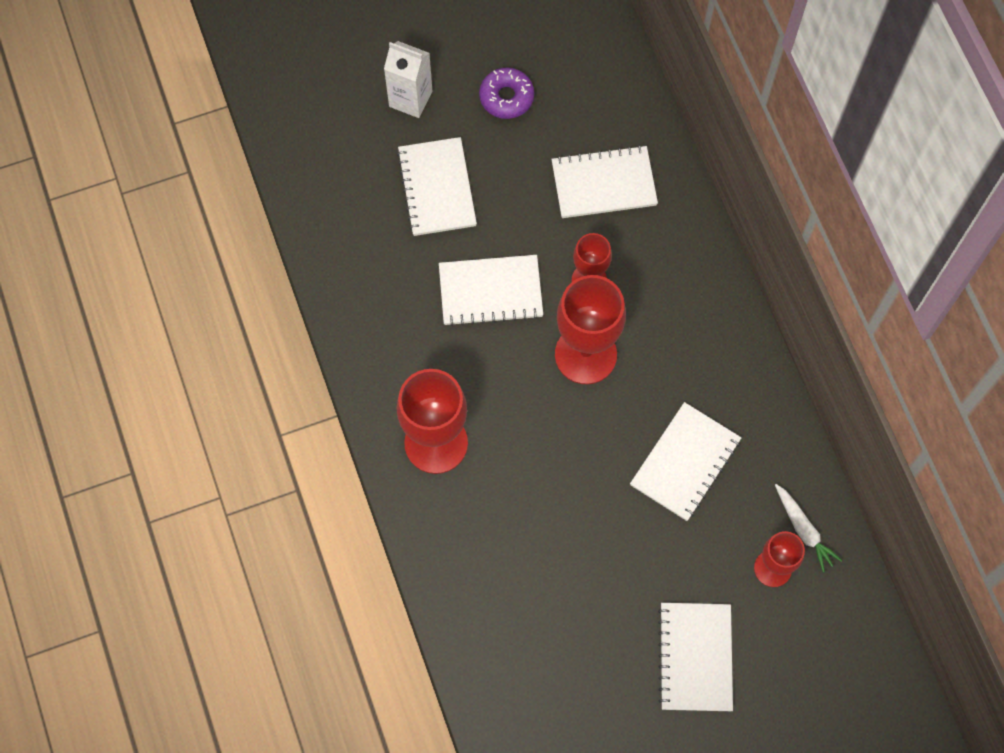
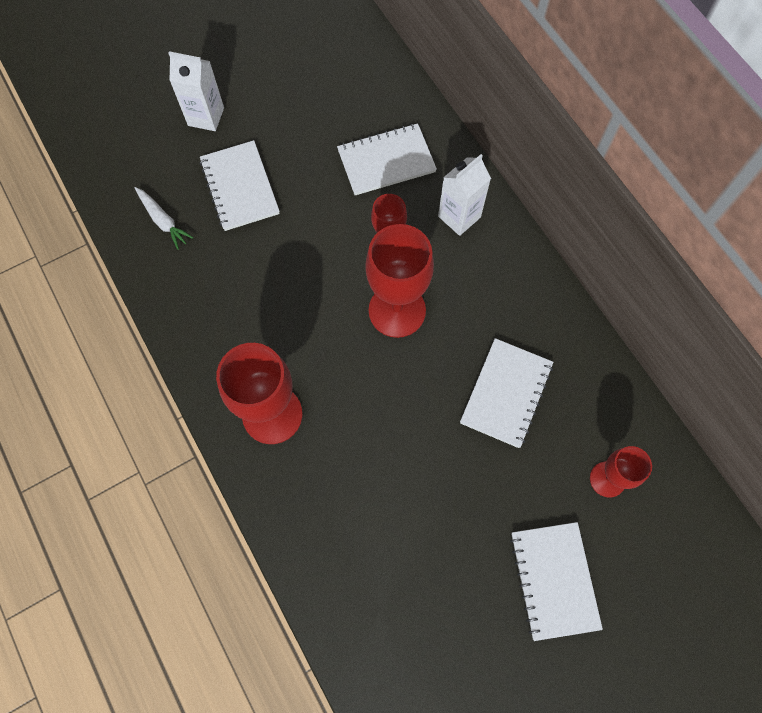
camera: 10 degrees left, 0 degrees up
white notebook [439,255,543,326] -> none
purple donut [479,67,534,119] -> none
white carrot [775,484,842,573] -> white carrot moved to [135,187,194,250]
none -> white carton [438,154,491,236]

